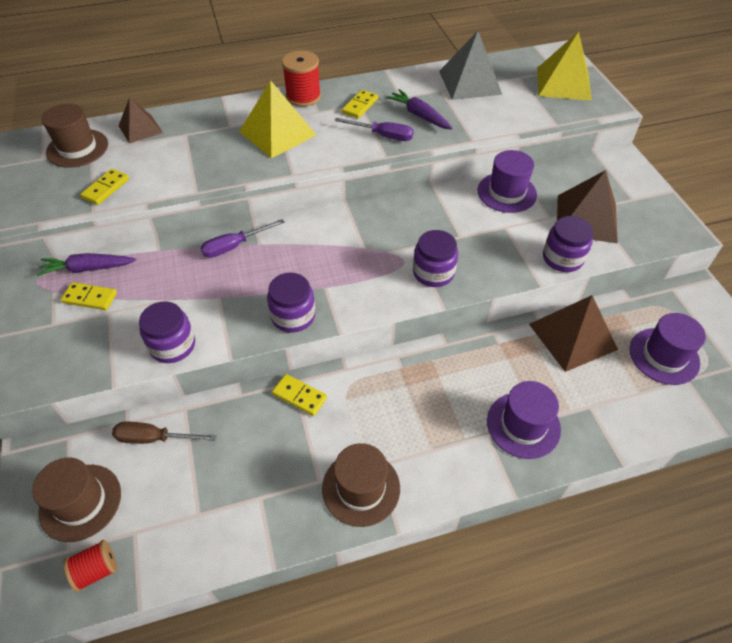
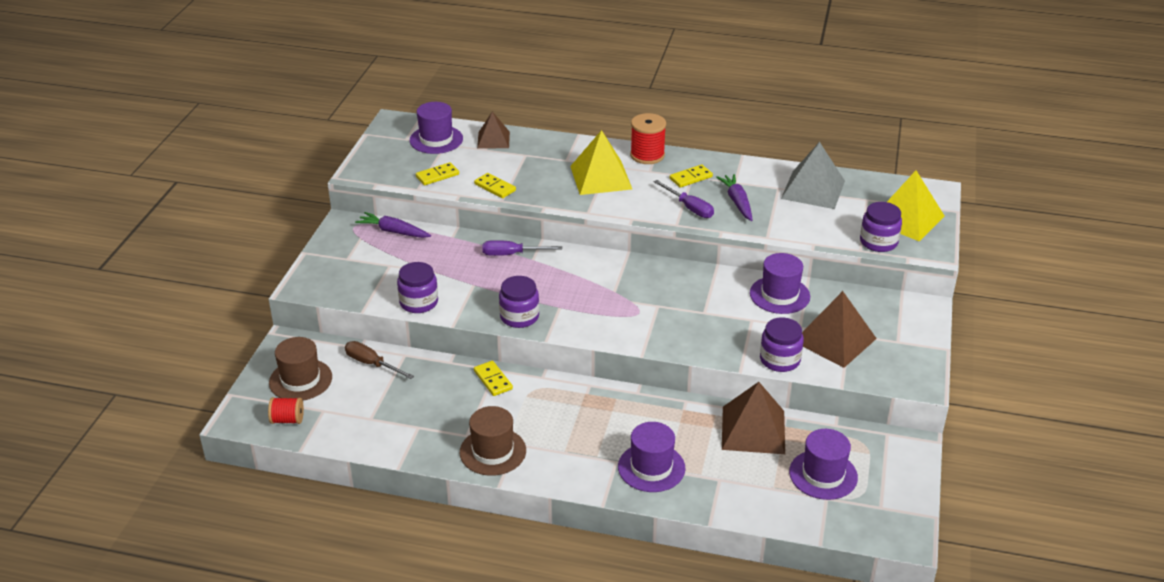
camera: 30 degrees right, 15 degrees down
brown hat [42,104,108,168] -> purple hat [410,102,463,154]
yellow domino [61,282,117,310] -> yellow domino moved to [474,173,516,198]
purple jar [413,230,458,287] -> purple jar moved to [860,202,902,252]

